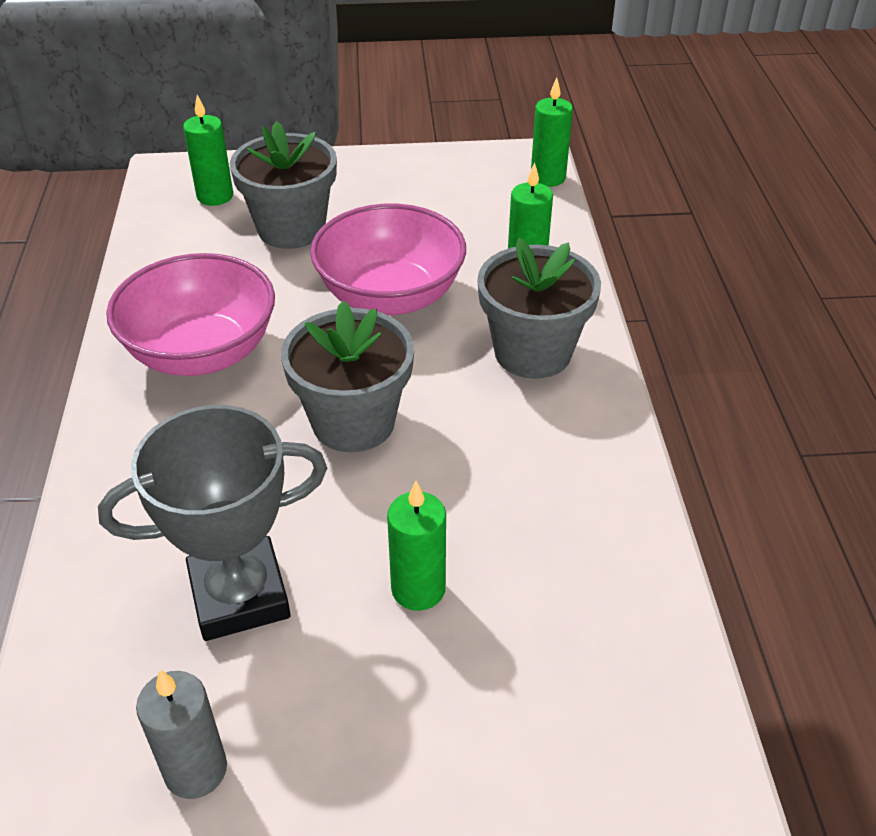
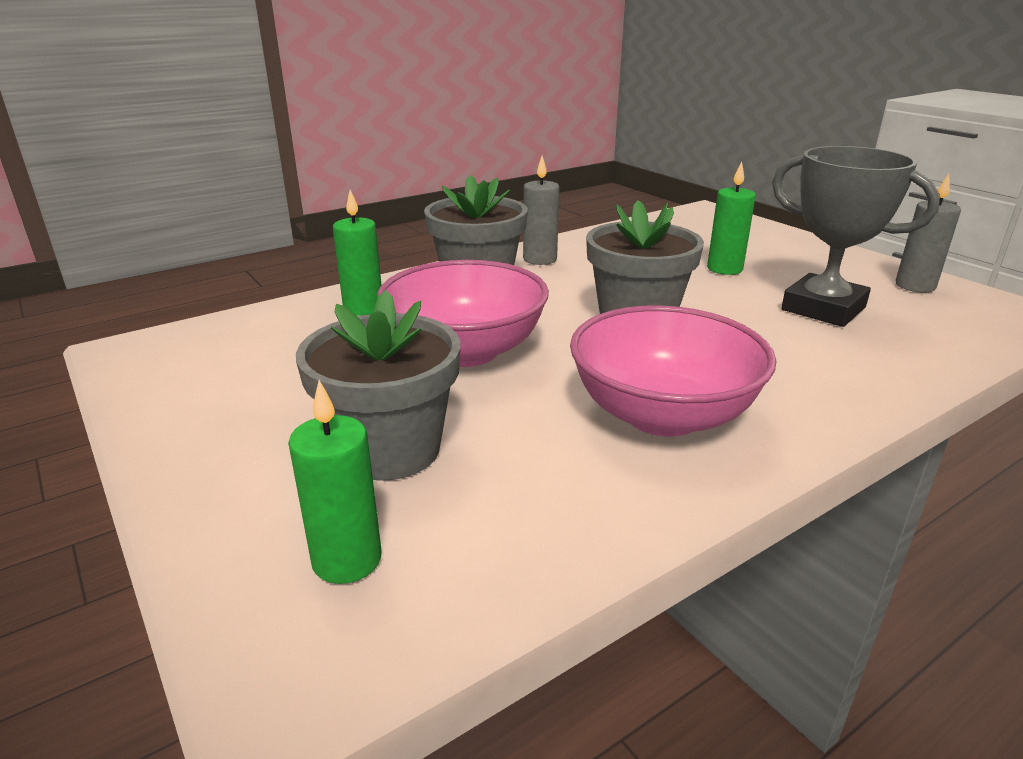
camera: 120 degrees left, 15 degrees down
green candle [531,77,573,187] -> none
none -> grey candle [523,156,559,265]

